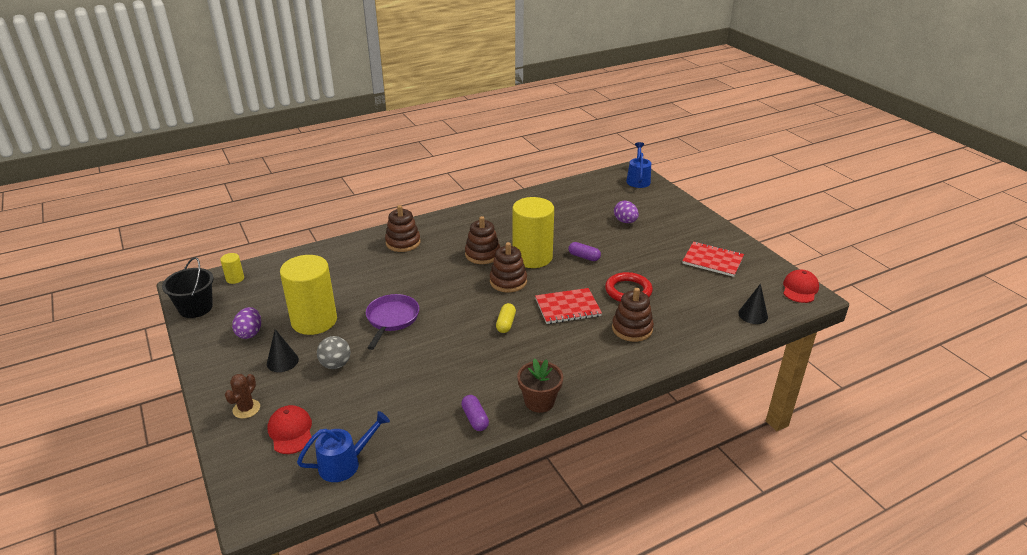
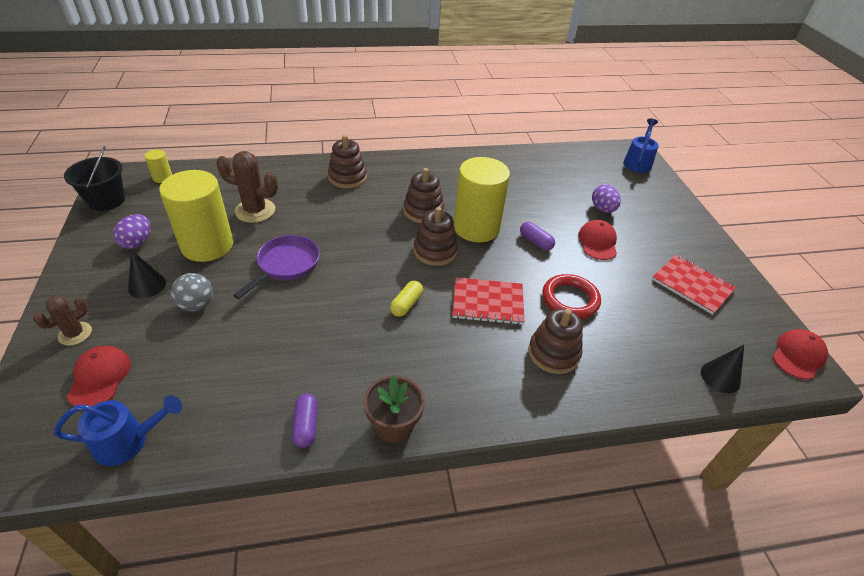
camera: 15 degrees right, 10 degrees up
none -> brown cactus [216,151,278,223]
none -> red cap [578,220,617,260]

